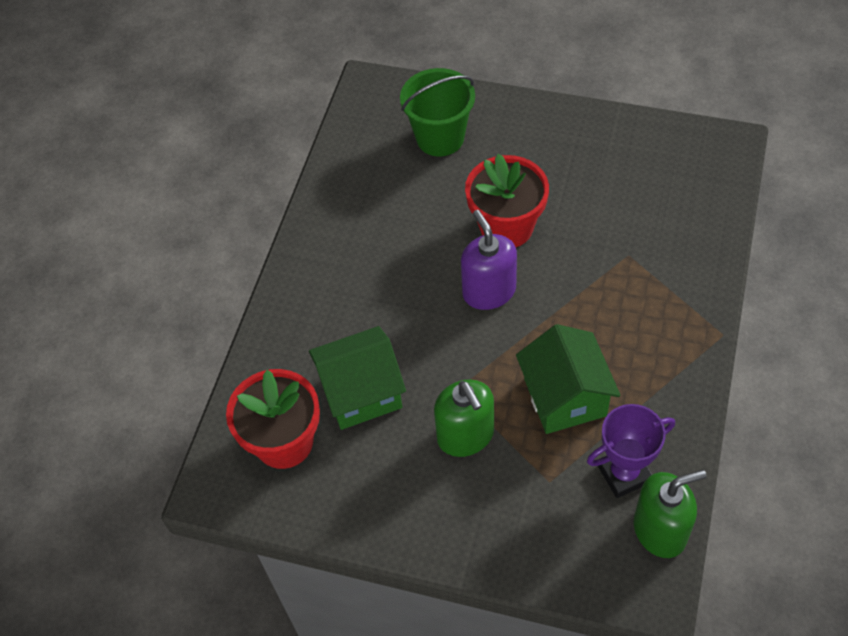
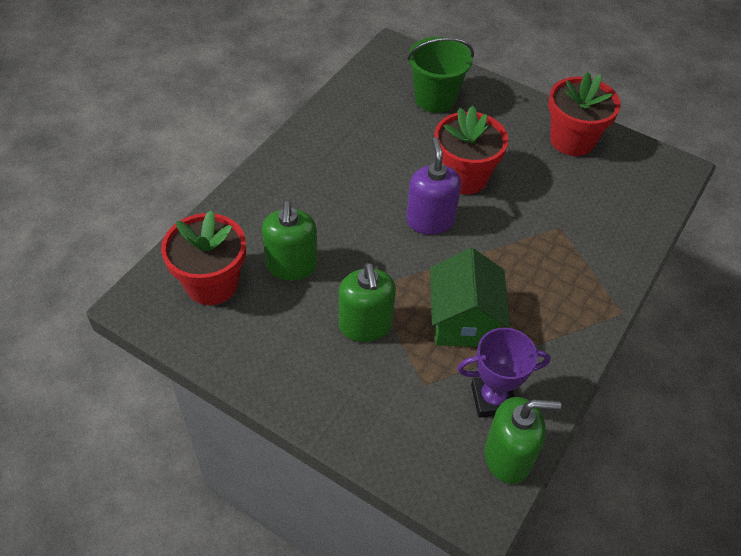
camera: 10 degrees right, 5 degrees down
green house [309,326,406,430] -> green soap dispenser [262,201,318,281]
none -> red flower pot [548,72,621,156]

